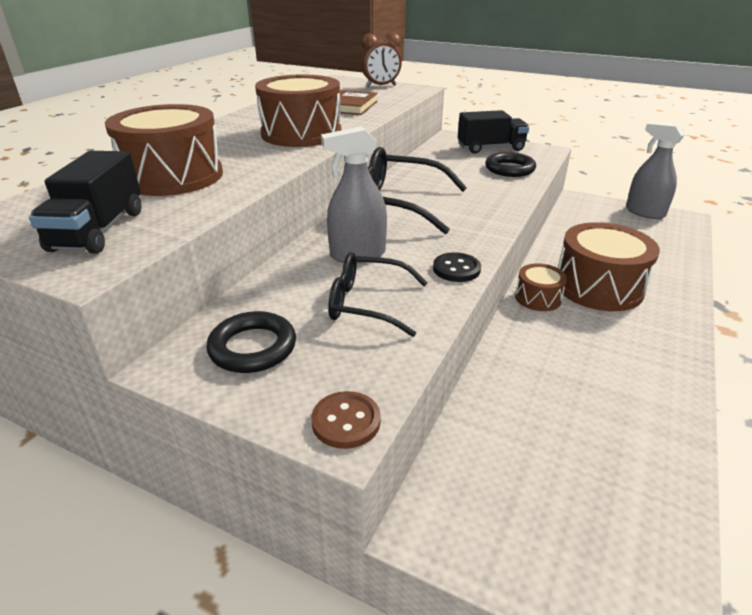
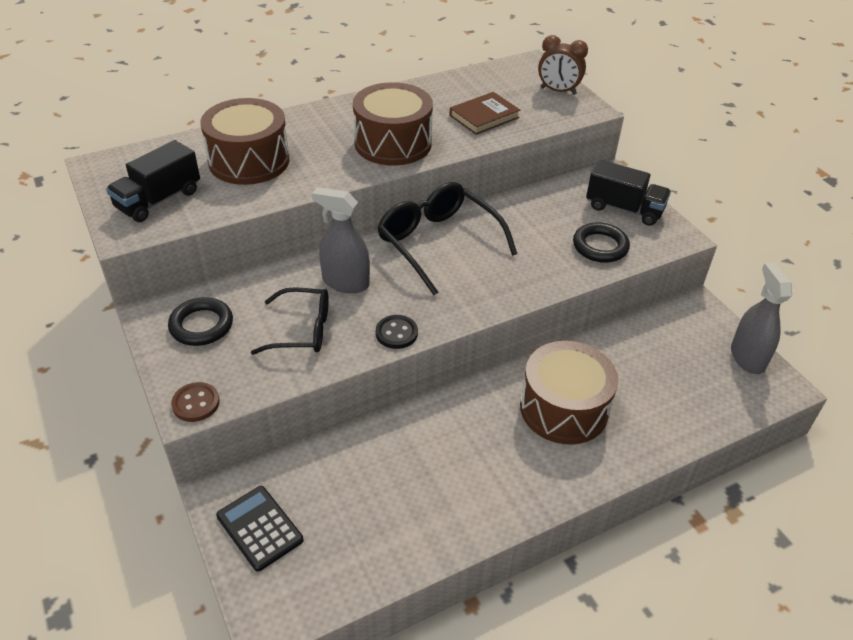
camera: 35 degrees right, 10 degrees up
black glasses [328,252,427,337] -> black glasses turned 135 degrees clockwise [251,287,329,355]
brown drum [515,264,567,311] -> none
none -> black calculator [216,486,304,572]

